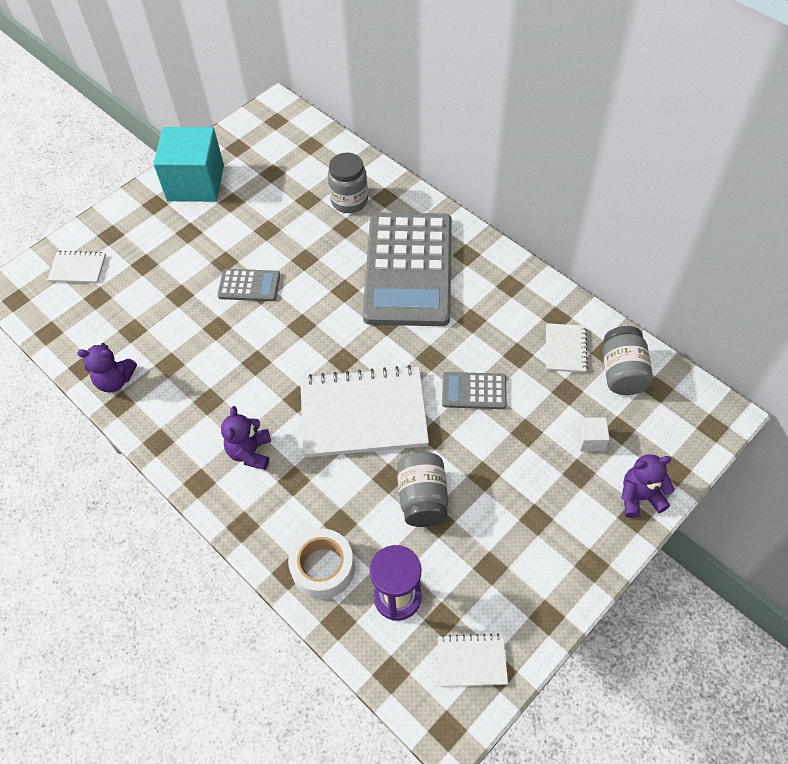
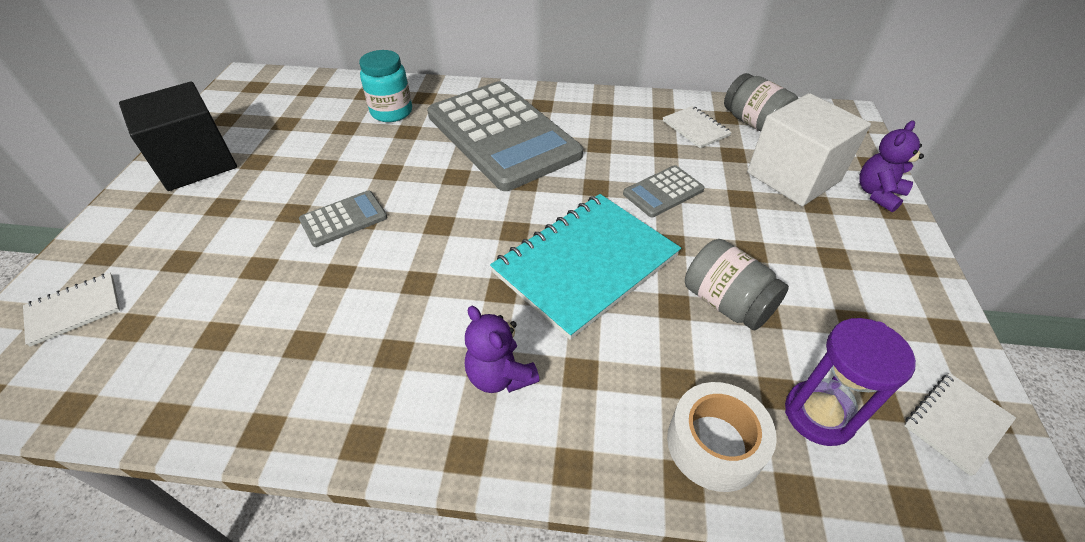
camera: 40 degrees left, 10 degrees down
purple teddy bear [77,343,137,393] -> none
turquoise cube [153,127,224,202] -> black cube [119,82,237,191]
white notebook [300,365,429,458] -> turquoise notebook [490,194,681,340]
grey jar [328,153,368,213] -> turquoise jar [359,50,412,122]
white cube [577,417,610,451] -> white cube [747,93,871,206], size x2.49

